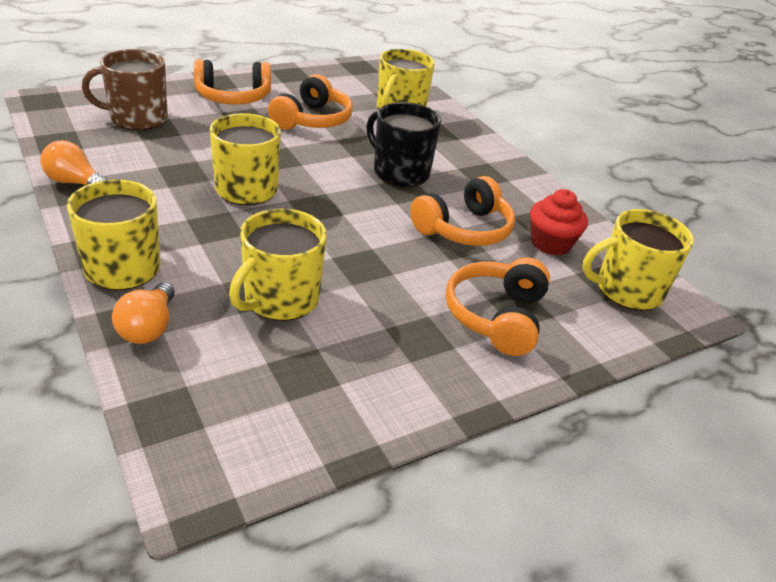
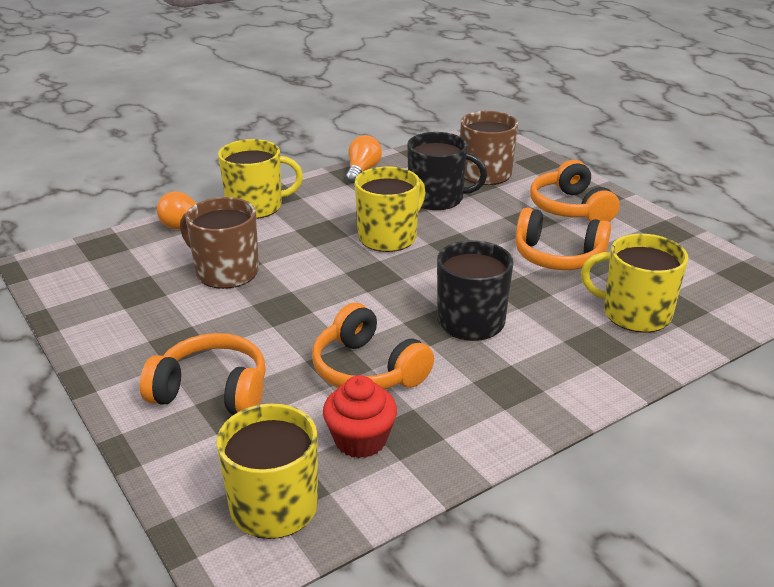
camera: 90 degrees right, 5 degrees down
yellow mug [229,209,327,321] -> brown mug [180,197,259,289]
none -> black mug [407,132,487,210]

